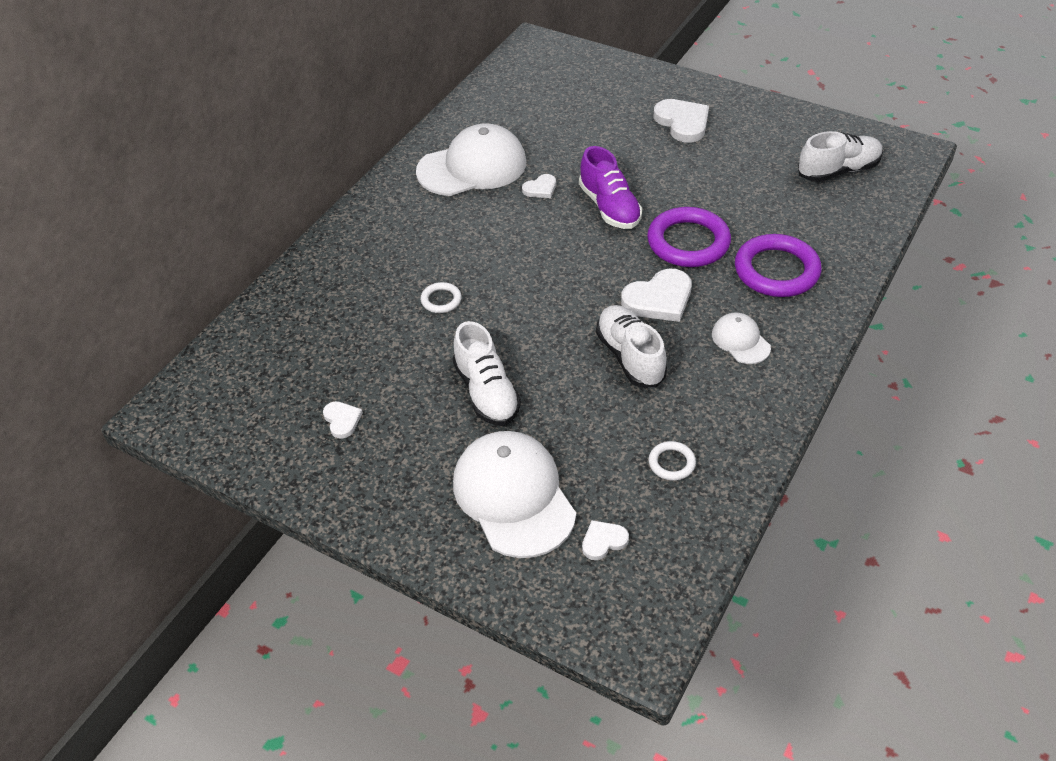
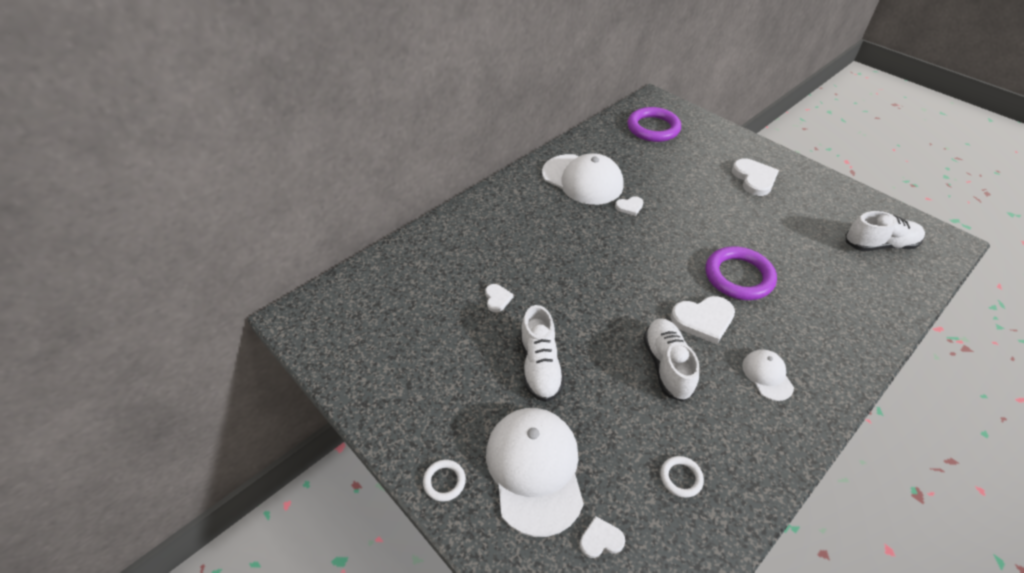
camera: 15 degrees right, 0 degrees up
white heart [323,401,363,439] -> white heart moved to [485,284,513,312]
white cap [416,123,526,196] -> white cap turned 45 degrees clockwise [542,153,624,205]
white ring [421,282,461,313] -> white ring moved to [423,459,466,502]
purple shoe [579,146,642,229] -> none
purple ring [735,234,822,297] -> purple ring moved to [627,107,681,142]

